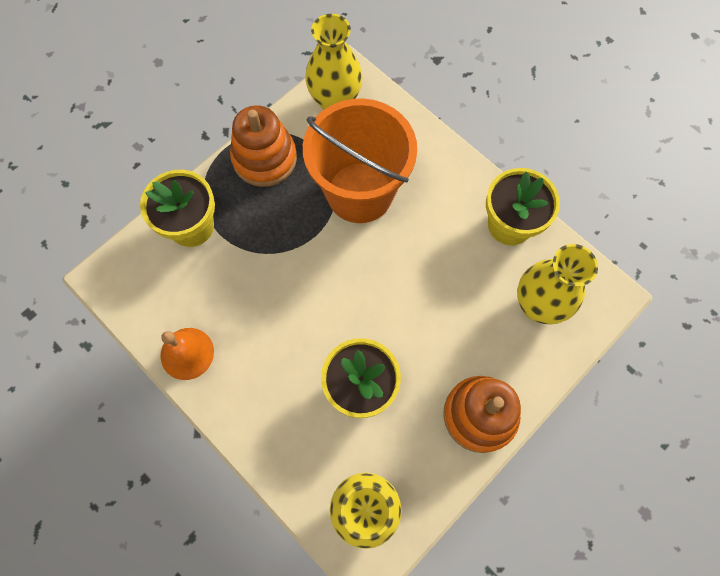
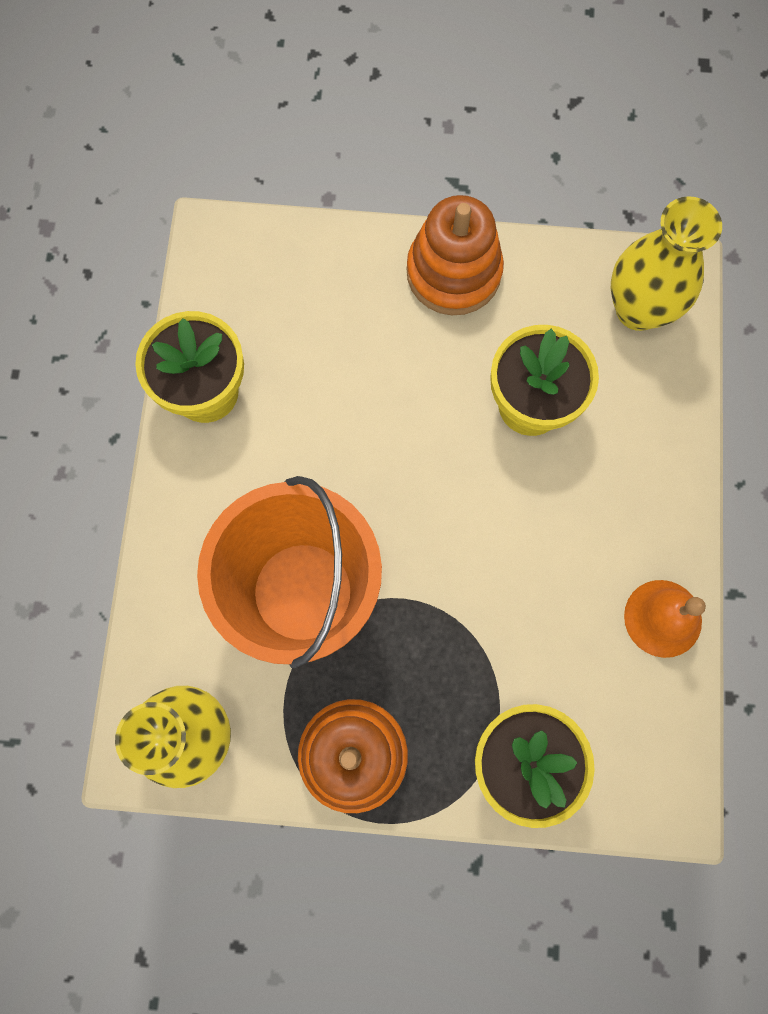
camera: 130 degrees left, 5 degrees up
yellow vase [517,244,598,325] -> none

